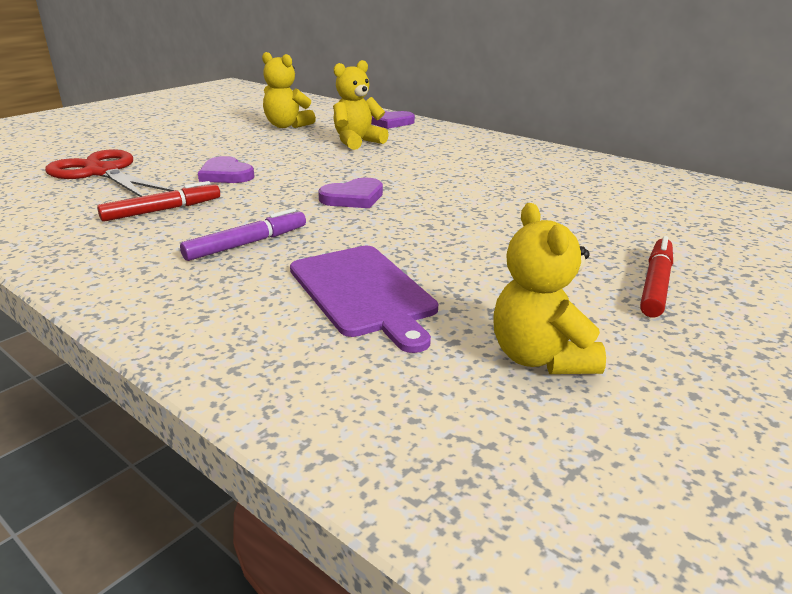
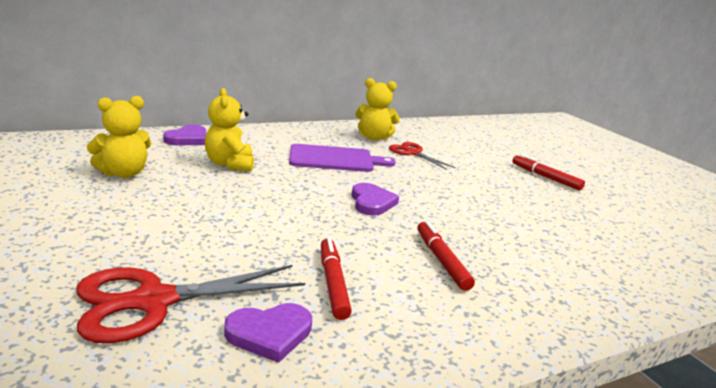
camera: 70 degrees left, 5 degrees down
purple marker [180,208,306,261] -> red marker [417,221,475,291]
purple heart [198,156,254,183] -> purple heart moved to [224,303,312,363]
purple cutting board [290,246,438,353] -> purple cutting board moved to [289,144,396,172]
yellow teddy bear [493,203,606,374] -> yellow teddy bear moved to [355,78,400,140]
none -> red scissors [389,142,456,170]

